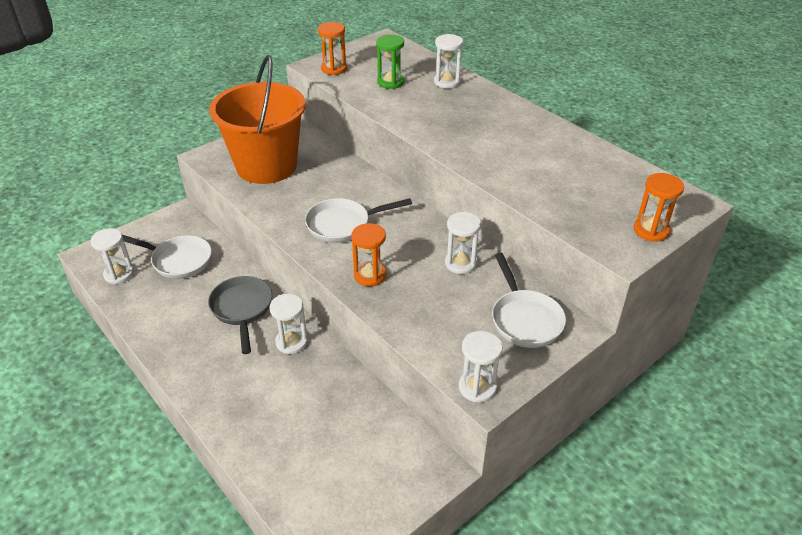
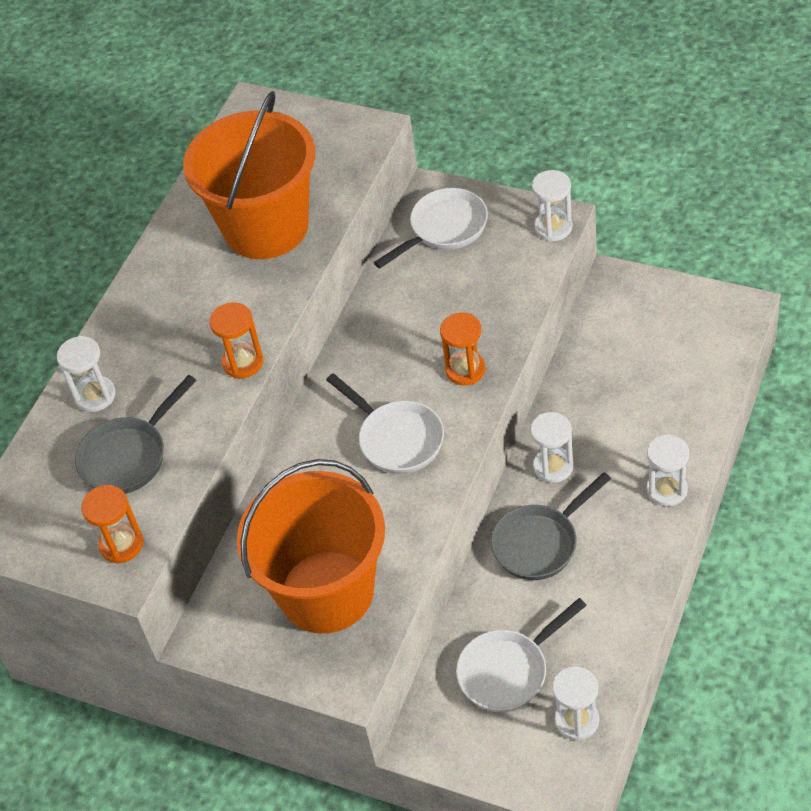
camera: 110 degrees left, 10 degrees up
white pan [122,235,212,279] -> white pan turned 120 degrees counterclockwise [456,598,587,712]
green hourglass [376,35,404,89] -> grey pan [75,375,196,494]
white hourglass [445,212,481,274] -> white hourglass moved to [647,434,689,506]
orange hourglass [634,173,684,242] -> orange hourglass moved to [209,302,263,379]
none -> orange bucket [183,91,315,259]

